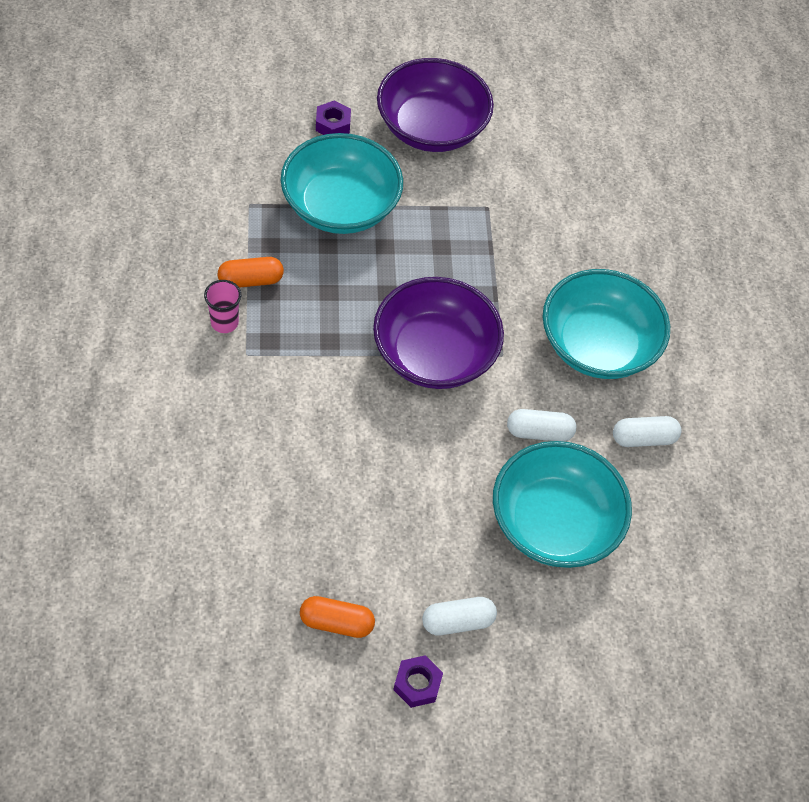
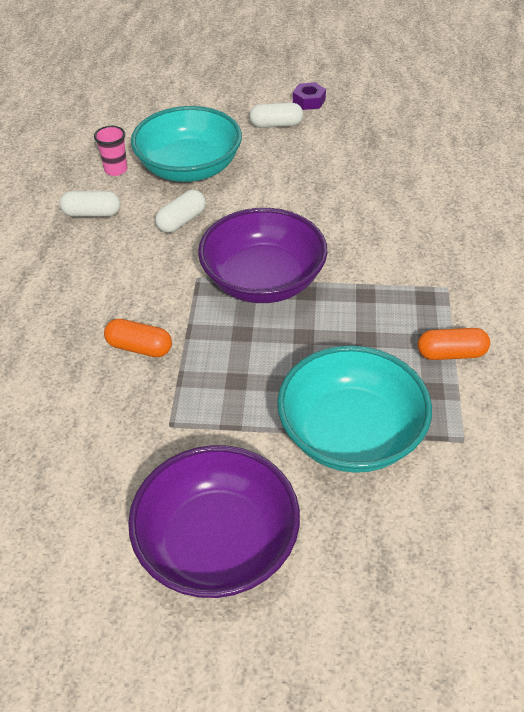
camera: 165 degrees left, 10 degrees down
pink cup [204,280,241,333] -> pink cup moved to [94,126,128,176]
orange capsule [300,596,375,638] -> orange capsule moved to [104,319,172,357]
purple nut [316,100,351,135] -> none
white capsule [507,409,576,442] -> white capsule turned 60 degrees counterclockwise [155,190,206,233]
turquoise bowl [543,269,670,379] -> none

